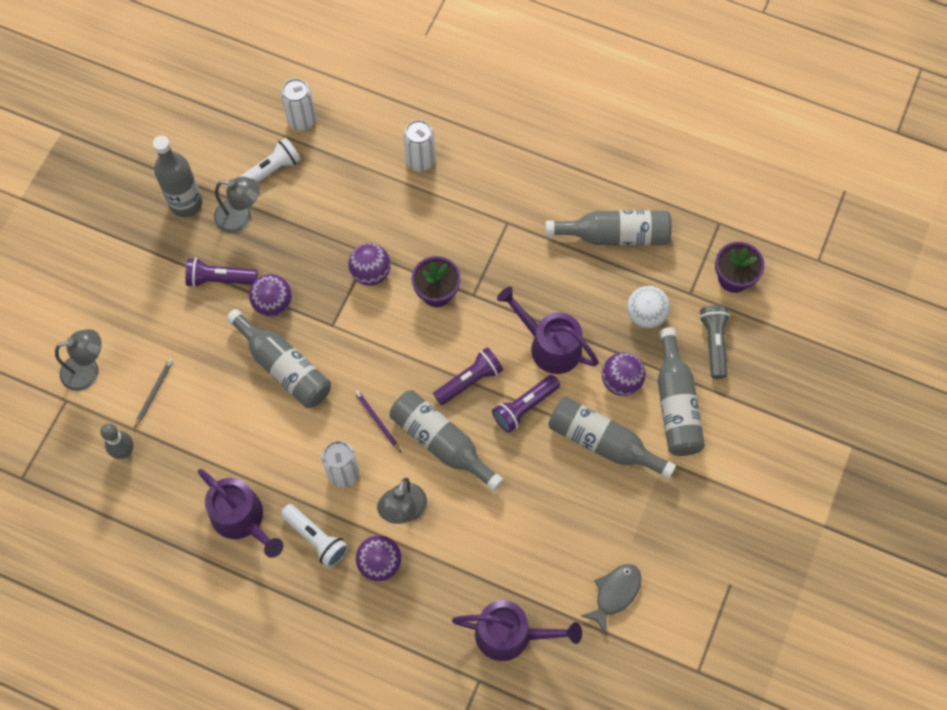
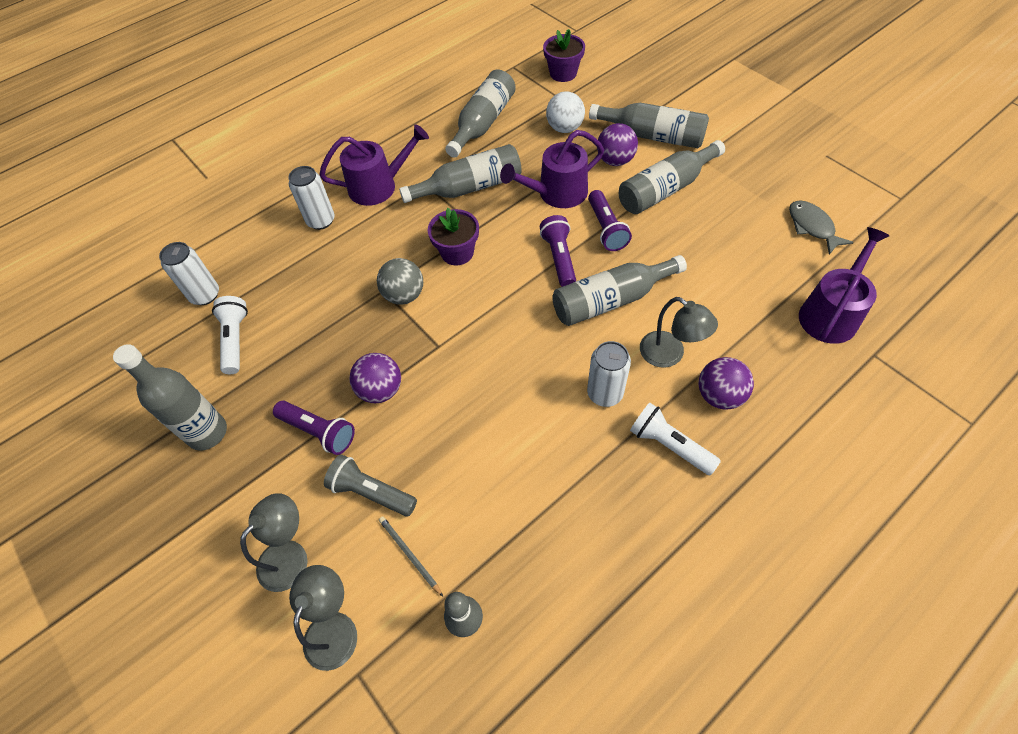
camera: 60 degrees left, 10 degrees down
purple flashlight [185,258,258,288] -> purple flashlight turned 90 degrees counterclockwise [273,401,355,455]
purple watering can [198,469,283,558] -> purple watering can moved to [319,124,429,206]
grey lamp [214,177,260,233] -> grey lamp moved to [240,493,308,592]
grey bottle [226,309,331,408] -> grey bottle moved to [399,144,522,203]
white flashlight [281,504,348,568] -> white flashlight turned 120 degrees counterclockwise [630,402,721,476]
purple ball [348,243,391,286] -> grey ball [377,258,423,305]
purple pencil [355,390,401,453] -> none
grey flashlight [699,305,730,379] -> grey flashlight moved to [324,455,417,516]

